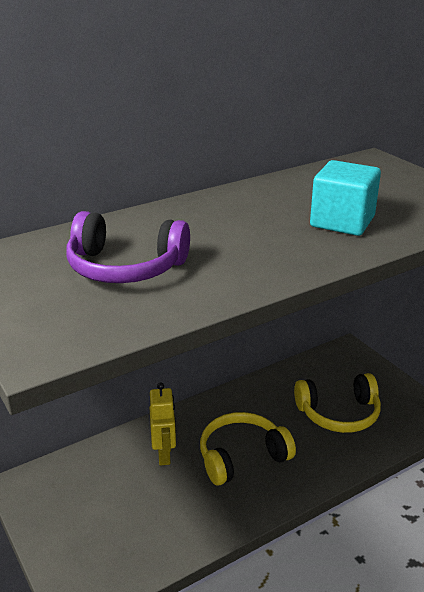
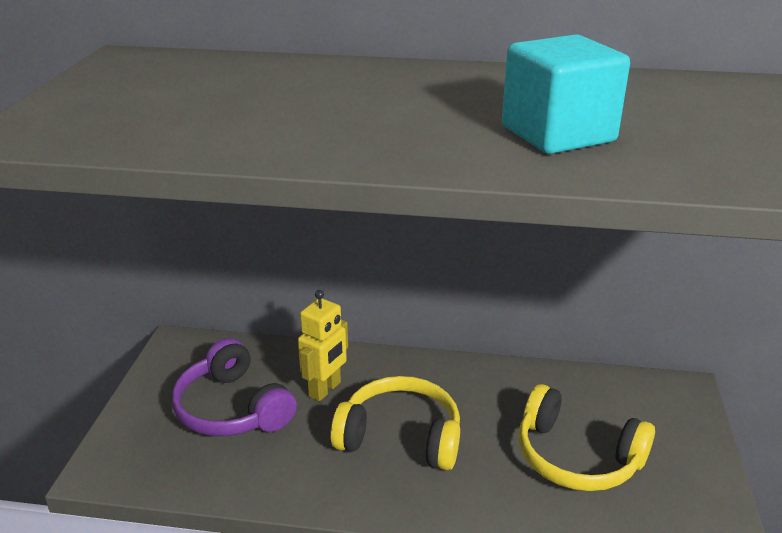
camera: 40 degrees right, 0 degrees up
purple headphones [66,211,190,283] -> purple headphones moved to [172,338,297,436]

